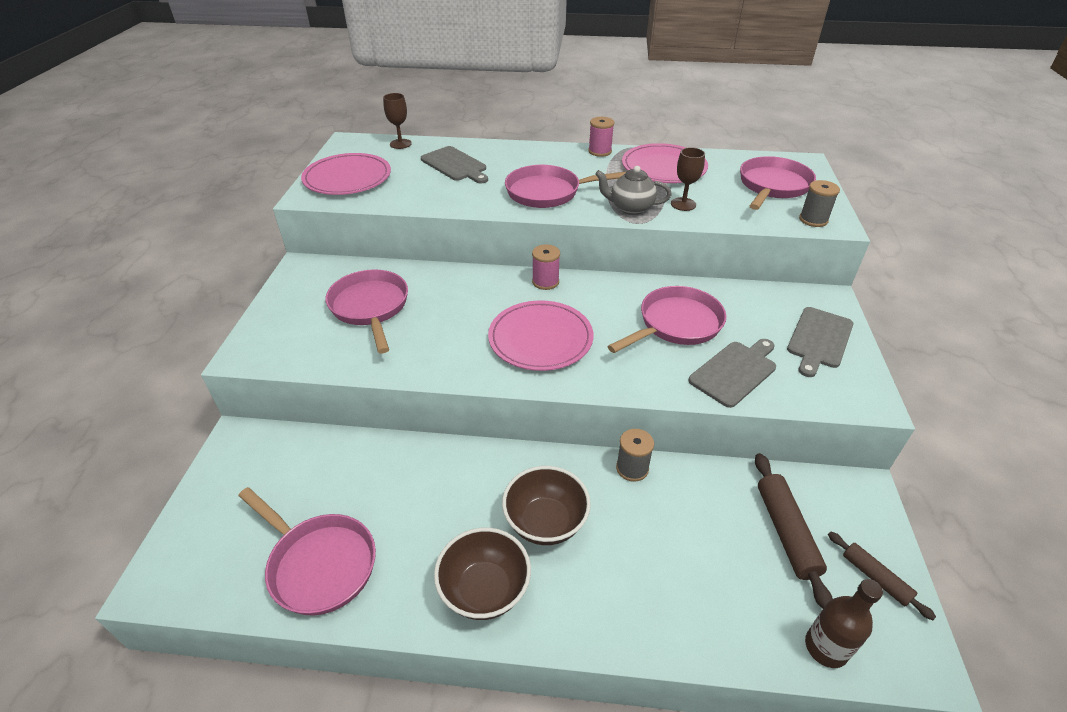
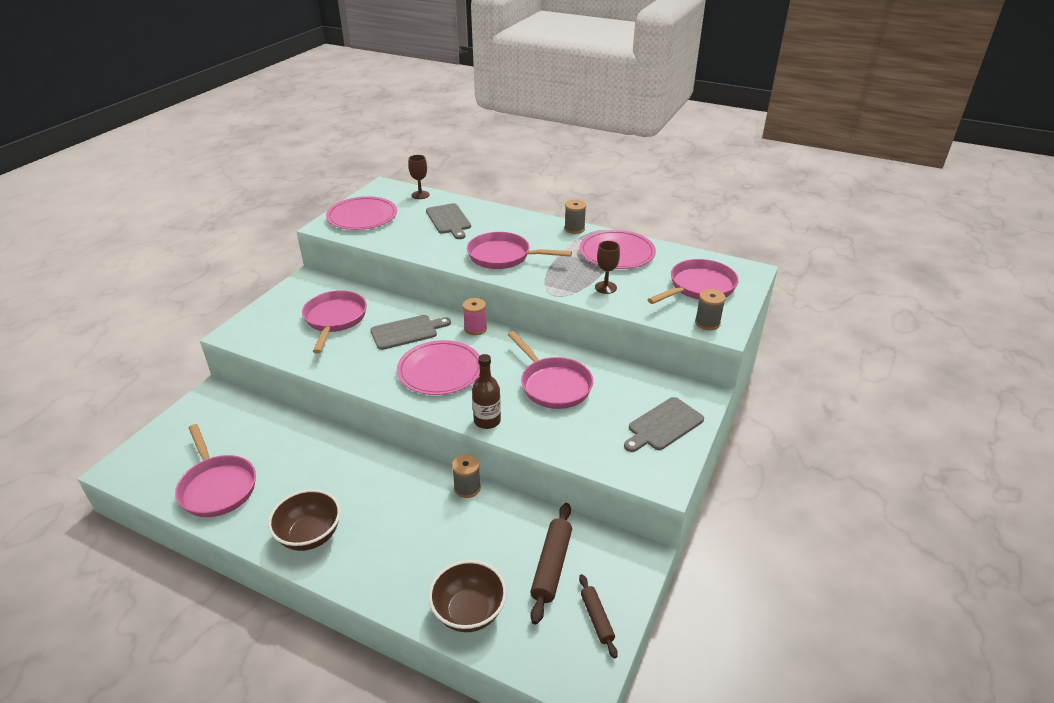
camera: 20 degrees right, 5 degrees down
brown bowl [502,466,591,545] -> brown bowl moved to [428,560,507,632]
pink spool [588,117,614,157] -> grey spool [564,200,586,234]
grey teapot [595,166,672,215] -> none
pink pan [607,286,727,353] -> pink pan turned 75 degrees clockwise [508,331,593,409]
grey cutting board [689,339,776,408] -> grey cutting board moved to [370,315,451,350]
brown bottle [805,579,883,668] -> brown bottle moved to [472,354,501,429]

